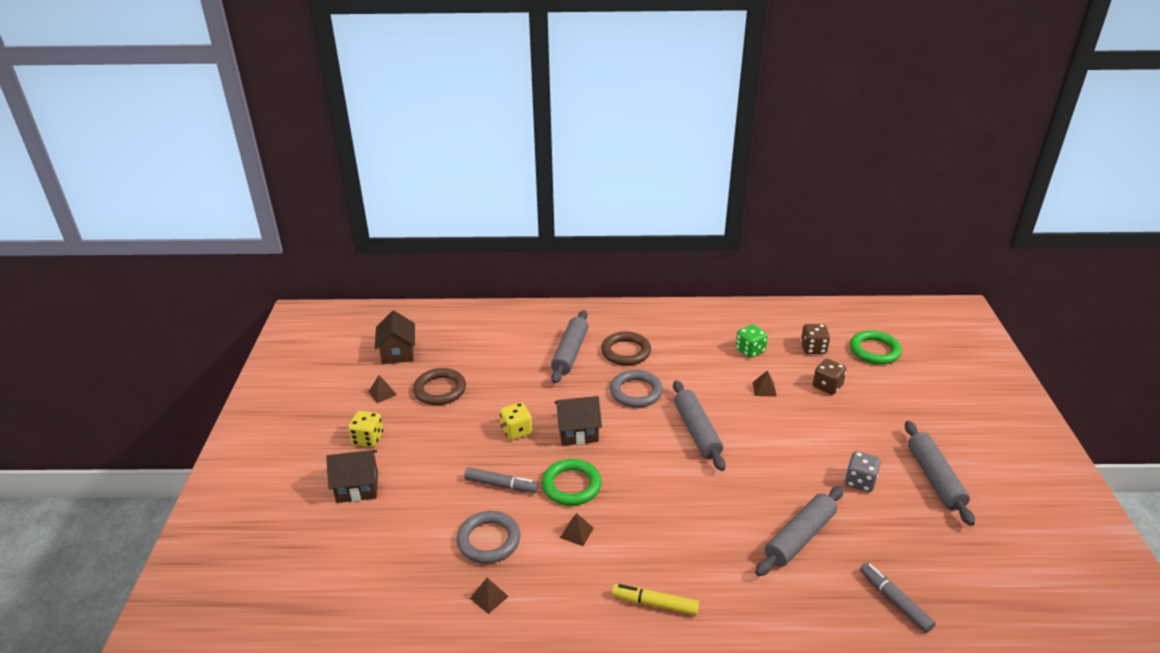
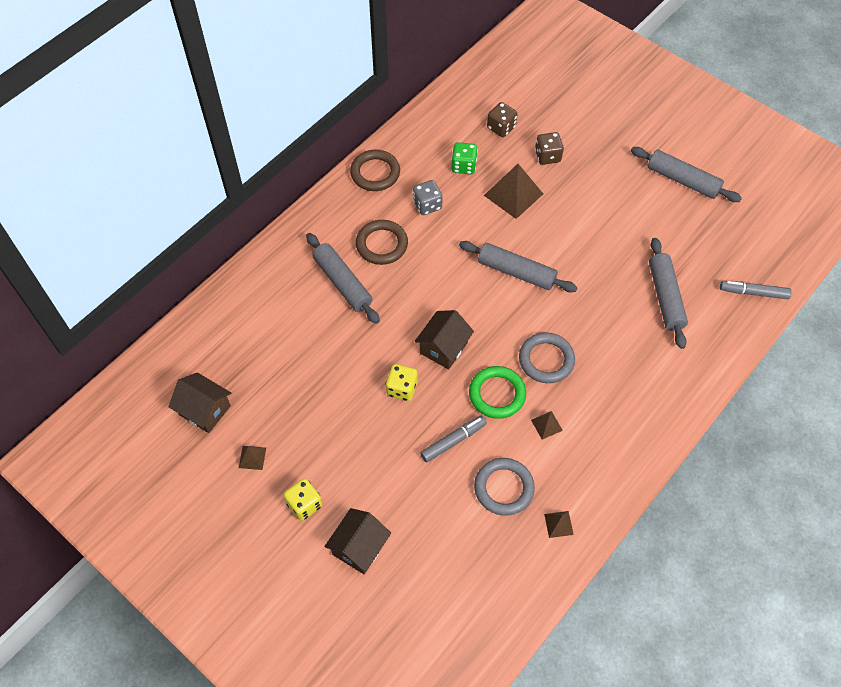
camera: 50 degrees left, 25 degrees up
brown ring [413,368,466,405] -> brown ring moved to [350,150,400,191]
grey ring [610,370,663,408] -> grey ring moved to [519,332,575,383]
yellow marker [612,584,699,616] -> none
brown pyramid [753,371,777,397] -> brown pyramid [484,164,543,219], size x2.06
grey dice [845,451,881,492] -> grey dice moved to [413,180,443,215]
green ring [850,330,902,365] -> none

